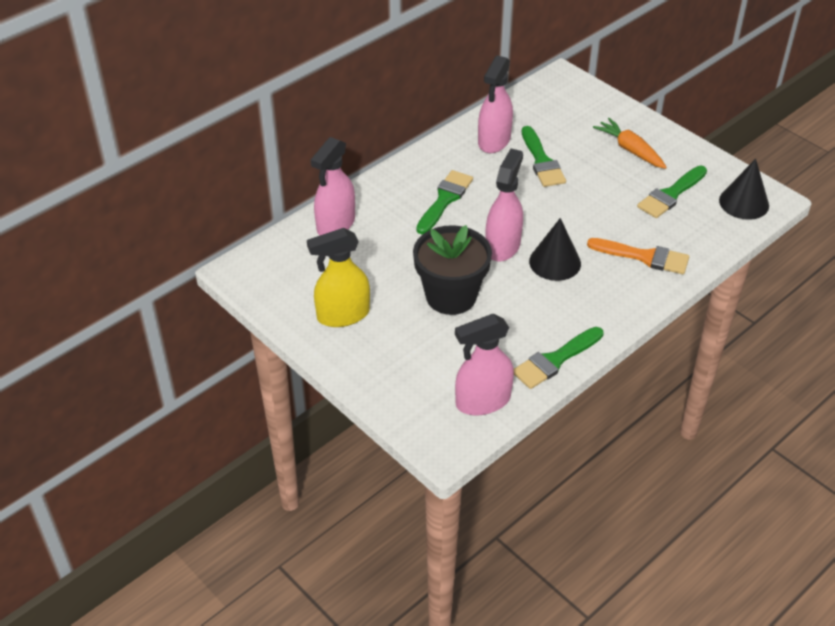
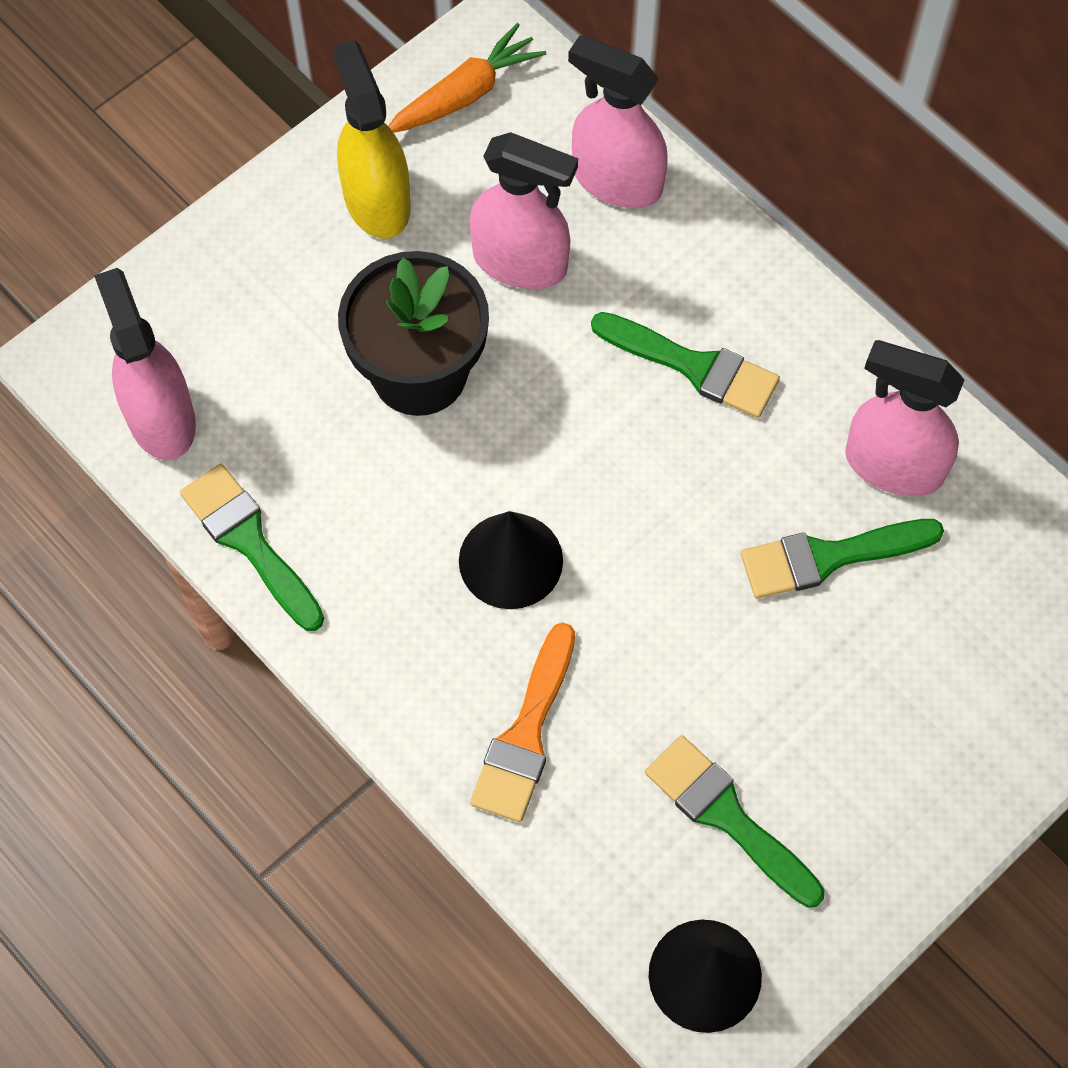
camera: 90 degrees right, 20 degrees up
pink spray bottle [485,149,523,262] -> pink spray bottle moved to [469,132,578,289]
orange carrot [593,118,667,169] -> orange carrot moved to [388,23,546,133]

